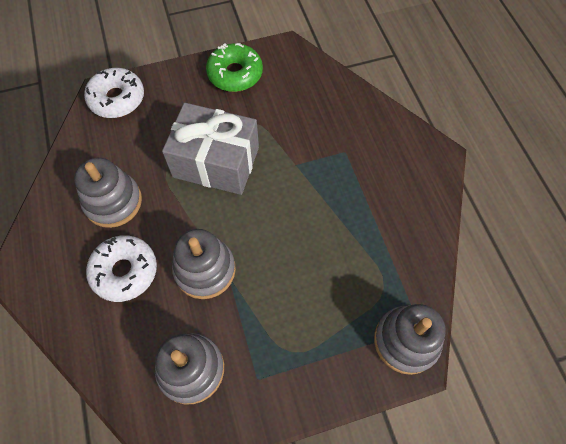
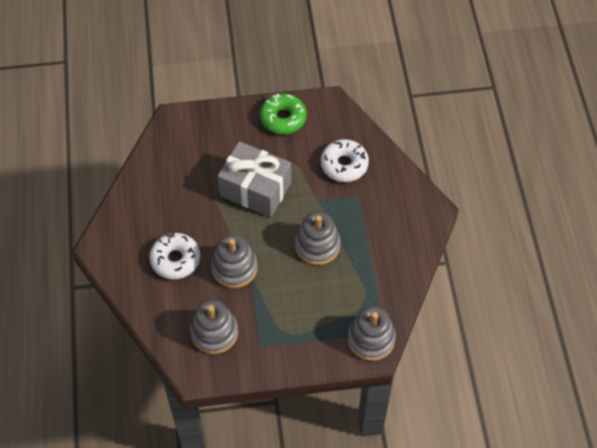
camera: 10 degrees right, 5 degrees down
grey stacking toy [74,158,142,228] -> grey stacking toy moved to [295,212,340,265]
white donut [84,68,144,118] -> white donut moved to [321,139,369,182]

